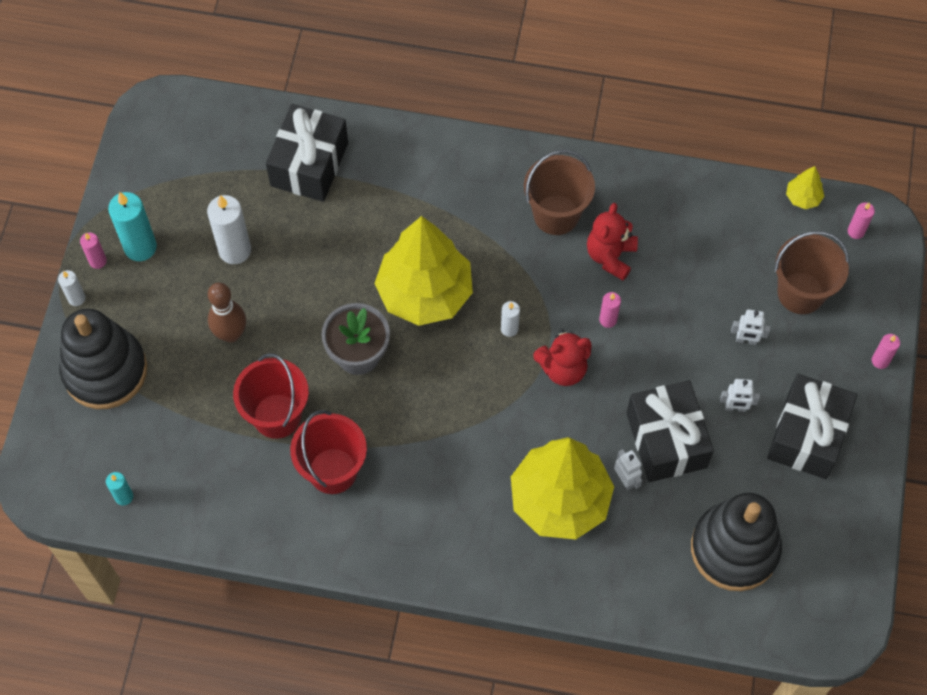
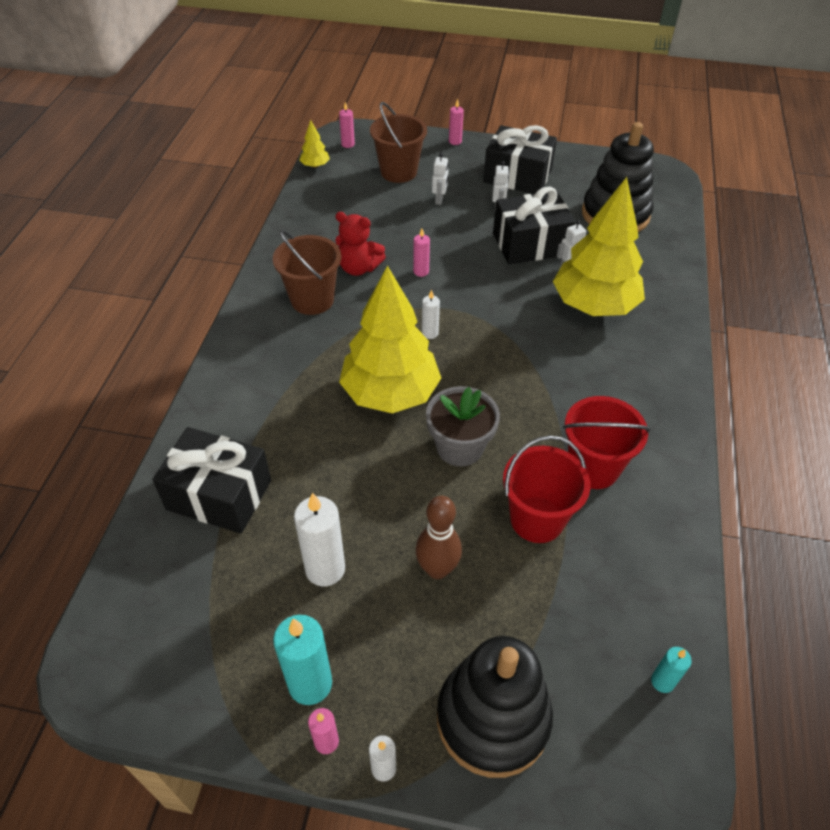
camera: 90 degrees left, 15 degrees down
red teddy bear [533,329,592,386] -> none

